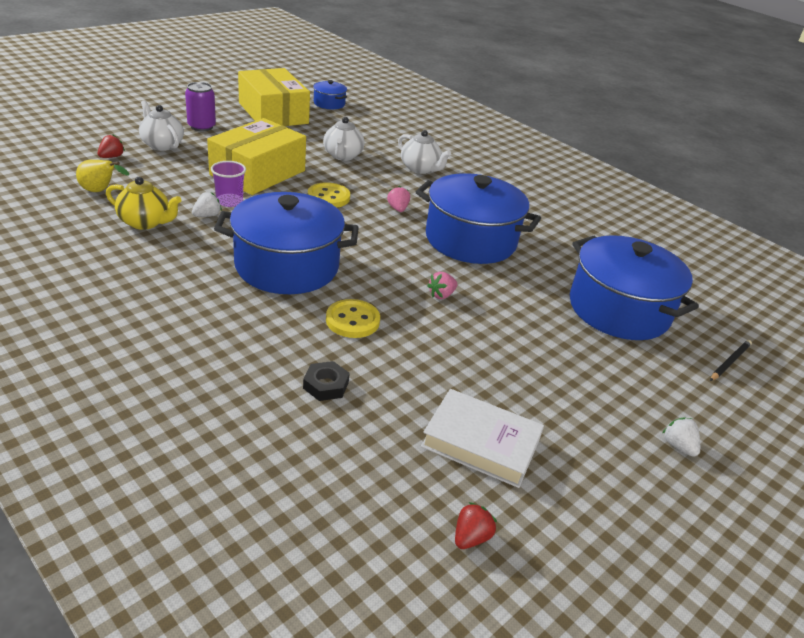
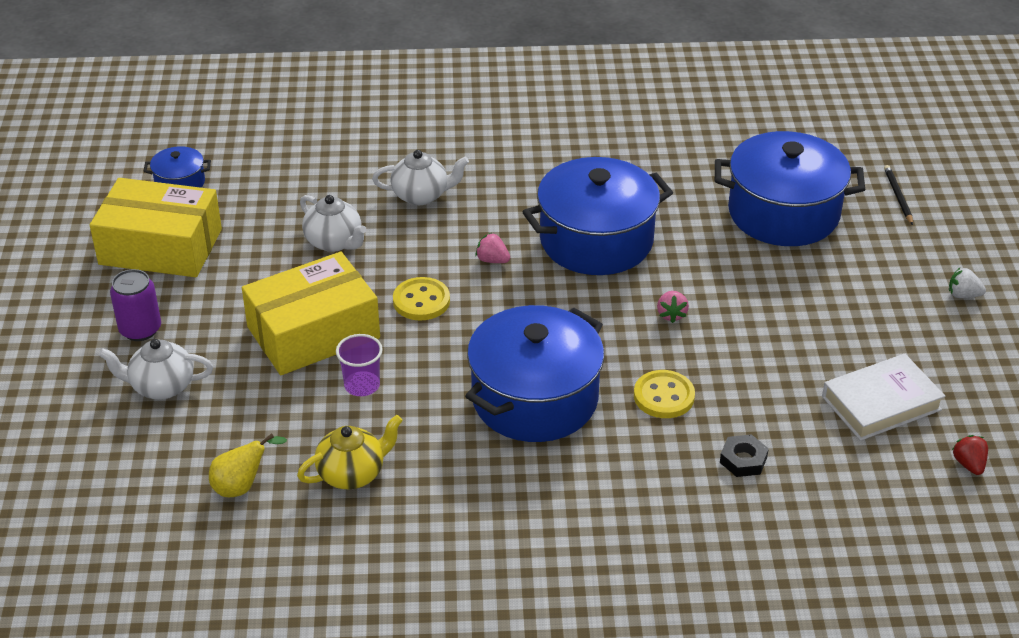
camera: 45 degrees left, 5 degrees up
red strawberry [98,135,125,158] -> none
white strawberry [192,192,222,217] -> none
yellow box [207,118,306,195] -> yellow box turned 75 degrees clockwise [242,252,380,375]

